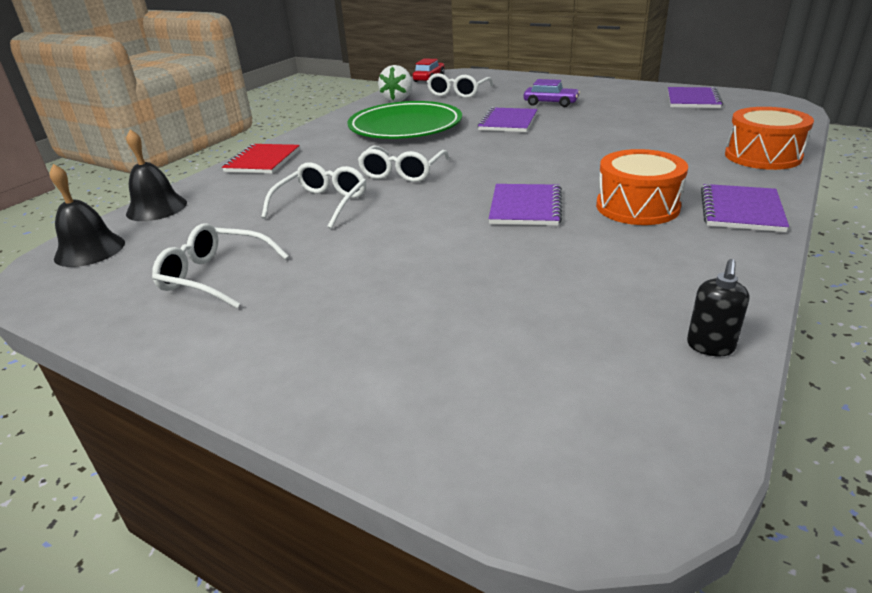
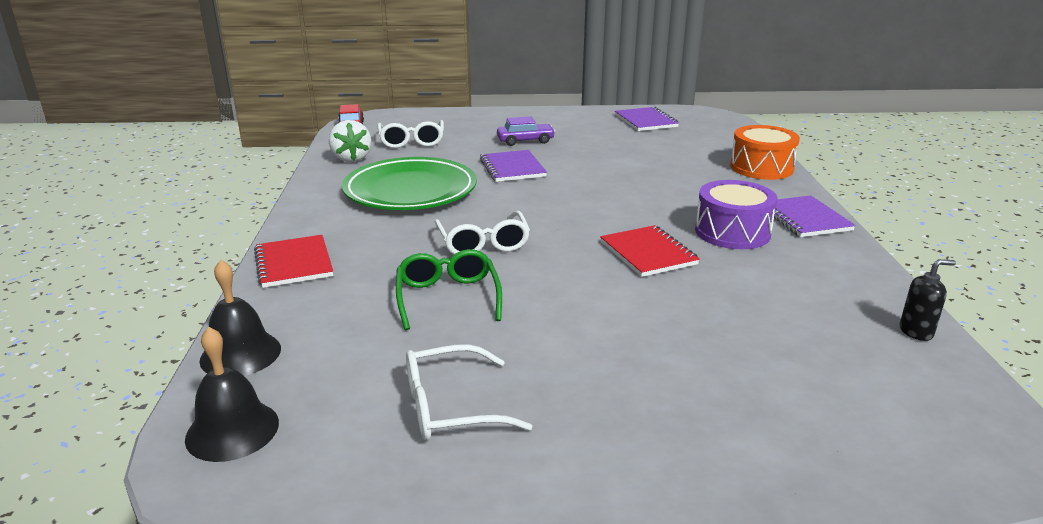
camera: 35 degrees left, 5 degrees down
white glasses [261,162,366,229] -> green glasses [396,249,502,330]
purple notebook [489,184,562,226] -> red notebook [600,225,700,277]
orange drum [596,149,688,225] -> purple drum [695,180,777,249]
black soap dispenser [687,259,750,356] -> black soap dispenser turned 90 degrees counterclockwise [900,259,956,341]

